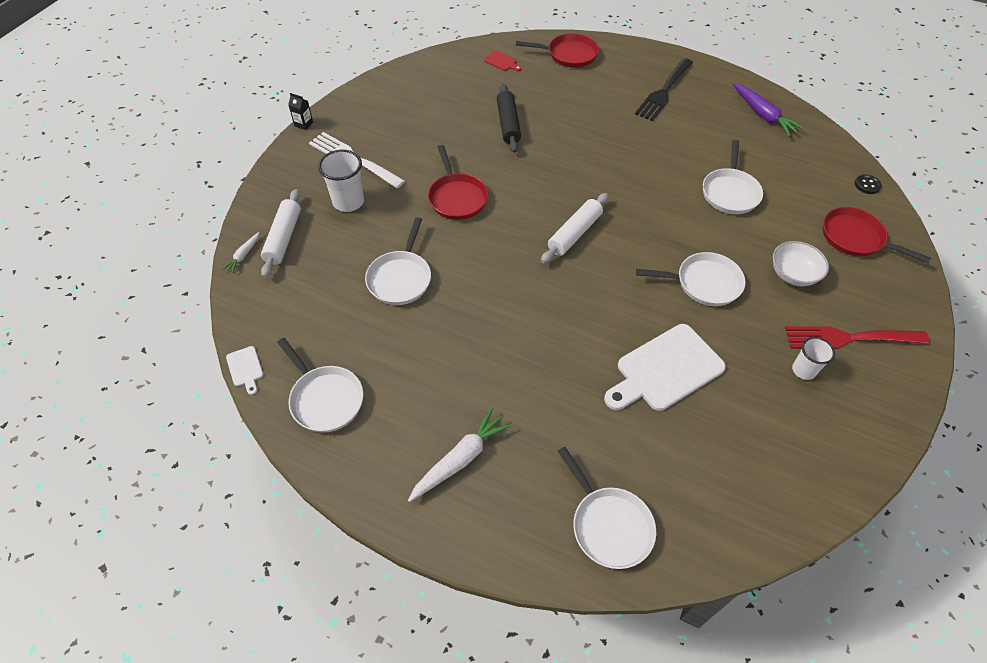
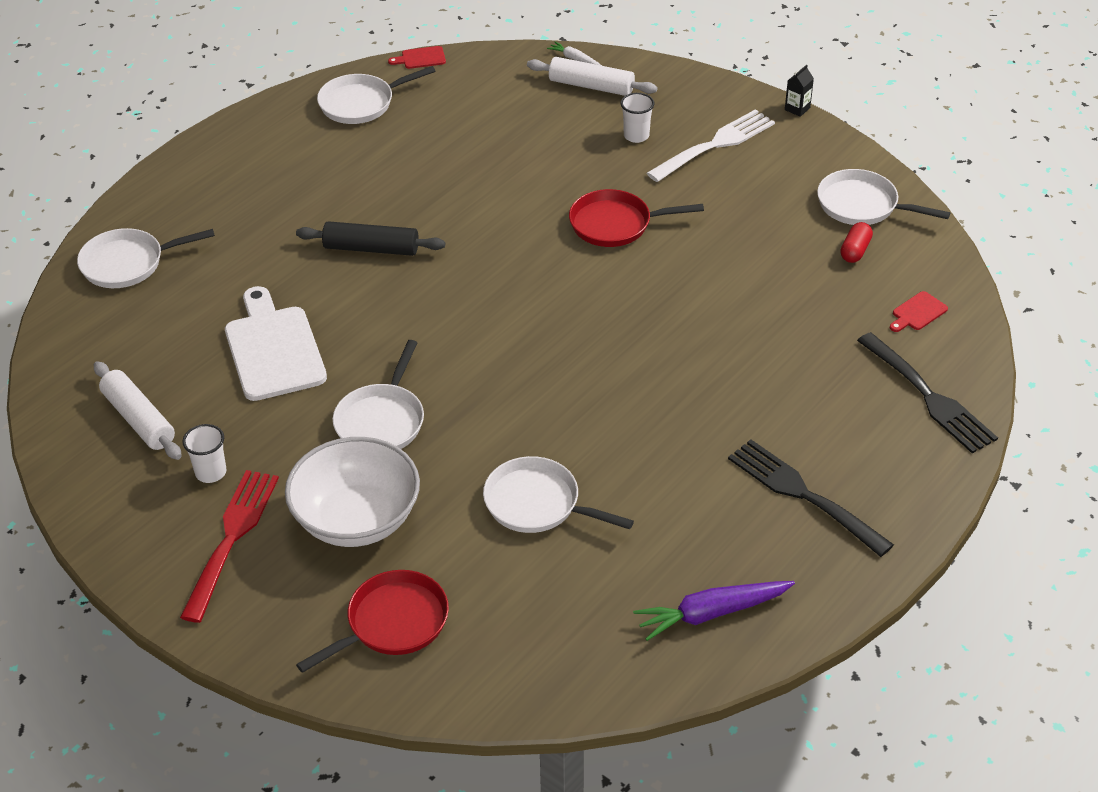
camera: 105 degrees right, 10 degrees down
white cutting board [226,346,263,395] -> red cutting board [388,46,446,69]
white cup [318,150,364,212] -> white cup [621,93,654,143], size x0.64
white pan [365,217,431,305] -> white pan moved to [817,169,950,225]
white carrot [408,408,512,502] -> none
black rolling pin [497,84,521,153] -> black rolling pin moved to [296,221,445,256]
red pan [516,33,599,68] -> black fork [857,332,998,454]
white rolling pin [541,193,608,263] -> white rolling pin moved to [94,361,182,460]
white bowl [773,241,829,286] -> white bowl [285,437,420,547], size x1.66
black button [855,174,882,194] -> none
none -> red capsule [840,222,873,263]

